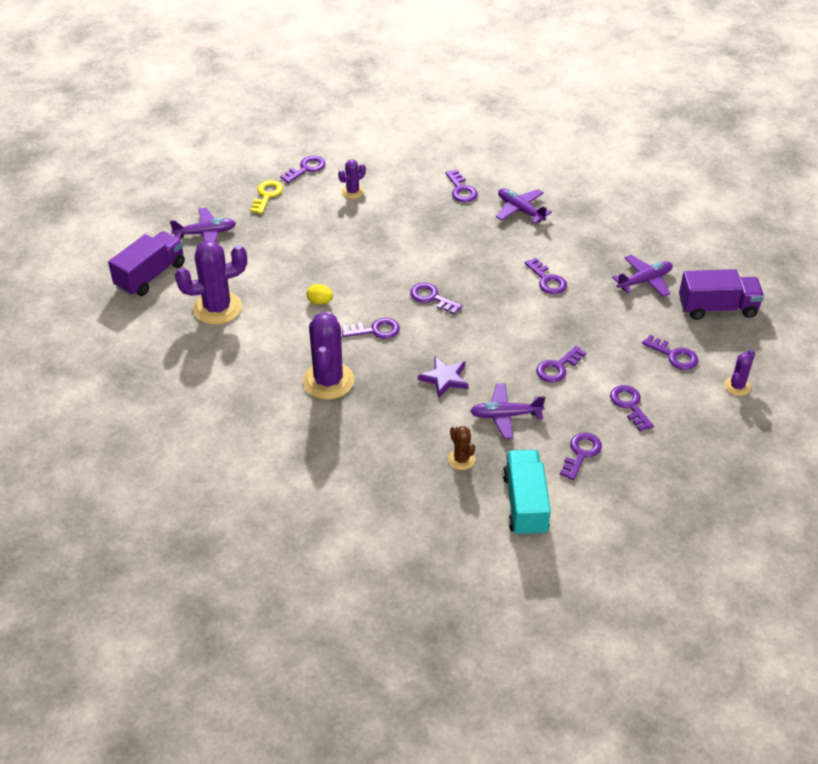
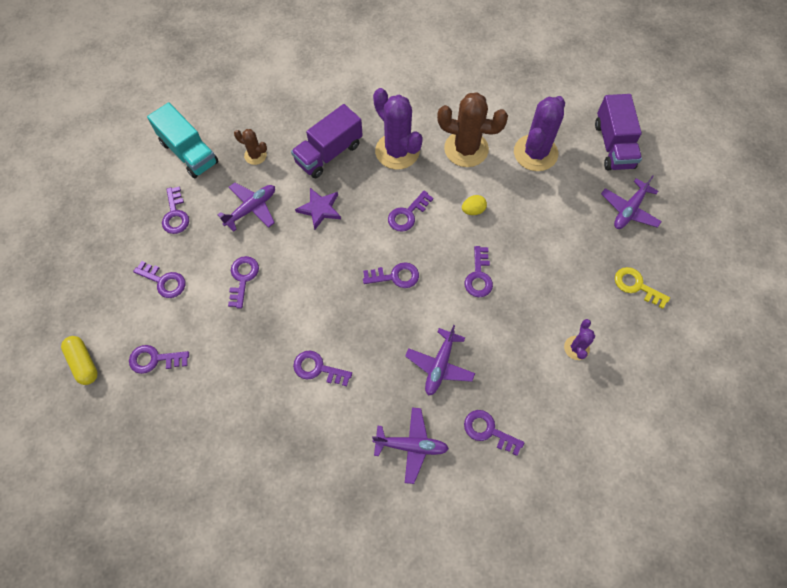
camera: 140 degrees right, 20 degrees up
yellow key [250,180,283,214] -> yellow key turned 150 degrees clockwise [615,267,670,309]
purple key [280,156,325,183] -> purple key moved to [465,246,493,297]
purple plane [612,255,673,297] -> purple plane moved to [405,325,475,396]
purple truck [679,269,764,320] -> purple truck moved to [291,104,363,178]
purple cactus [724,350,755,396] -> yellow capsule [61,336,98,385]
none -> brown cactus [437,92,508,167]

